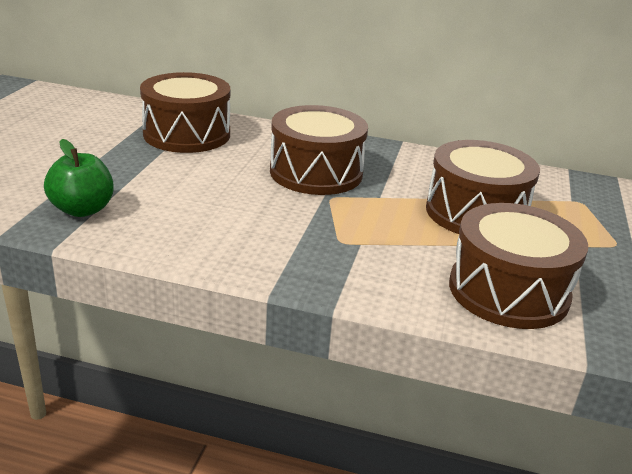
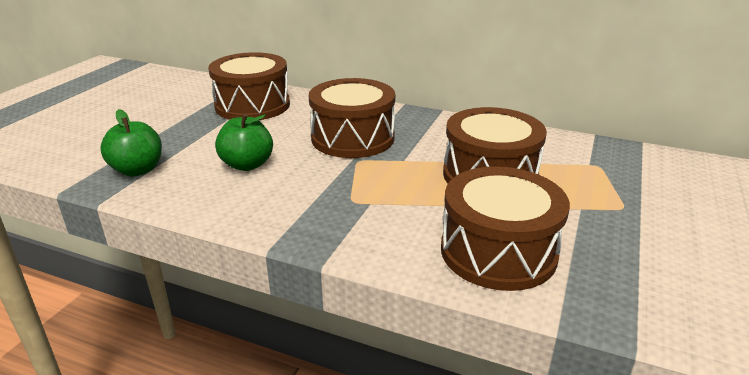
camera: 10 degrees right, 0 degrees up
none -> green apple [215,114,273,171]

